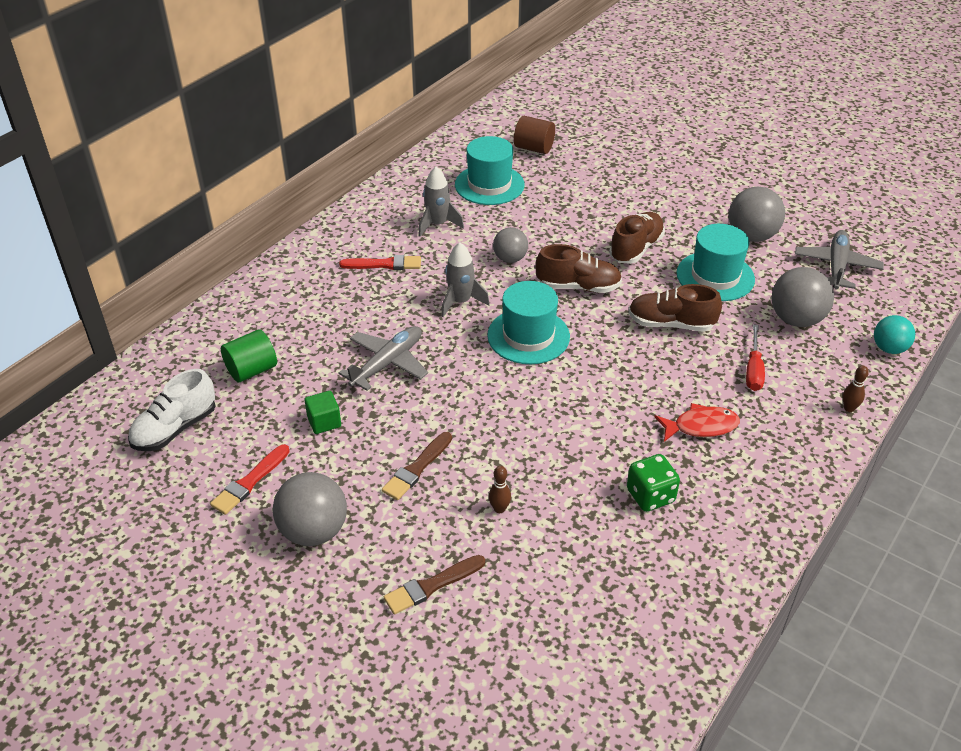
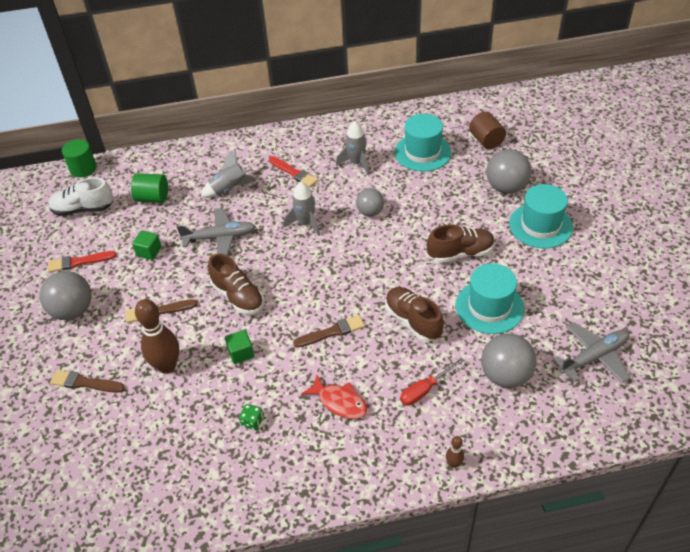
camera: 45 degrees right, 5 degrees up
turquoise hat [487,281,570,364] -> turquoise hat moved to [509,184,573,248]
brown bowling pin [489,466,511,513] -> brown bowling pin [135,299,179,374], size x2.21
brown shoe [535,244,622,293] -> brown shoe moved to [208,253,264,314]
green dice [627,454,680,512] -> green dice [239,404,263,430], size x0.60
grey ball [729,186,785,242] -> grey ball moved to [486,149,532,194]
turquoise ball [874,315,915,354] -> none
none -> green cylinder [62,139,97,177]
none -> grey rocket [201,149,256,197]
none -> green cube [225,330,254,364]
none -> brown brush [293,315,365,348]

